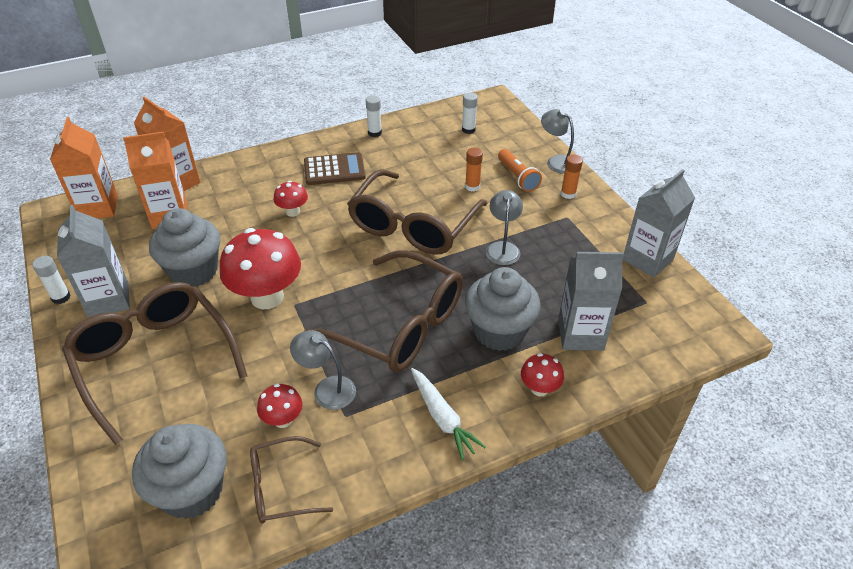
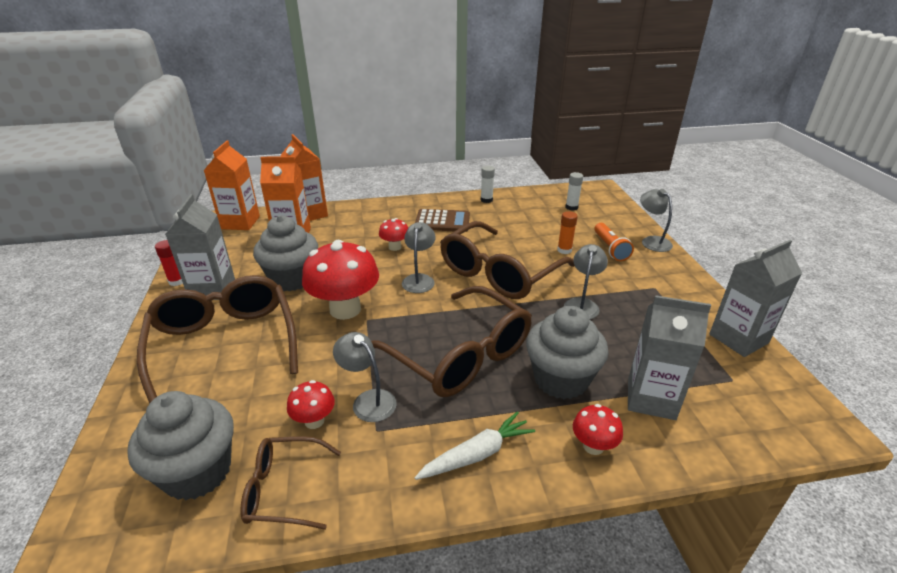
camera: 15 degrees right, 10 degrees down
white glue stick [33,256,71,304] -> red glue stick [155,240,183,286]
white carrot [411,368,486,460] -> white carrot turned 105 degrees counterclockwise [415,412,535,480]
orange glue stick [561,155,583,199] -> none
none -> grey lamp [402,222,435,293]

